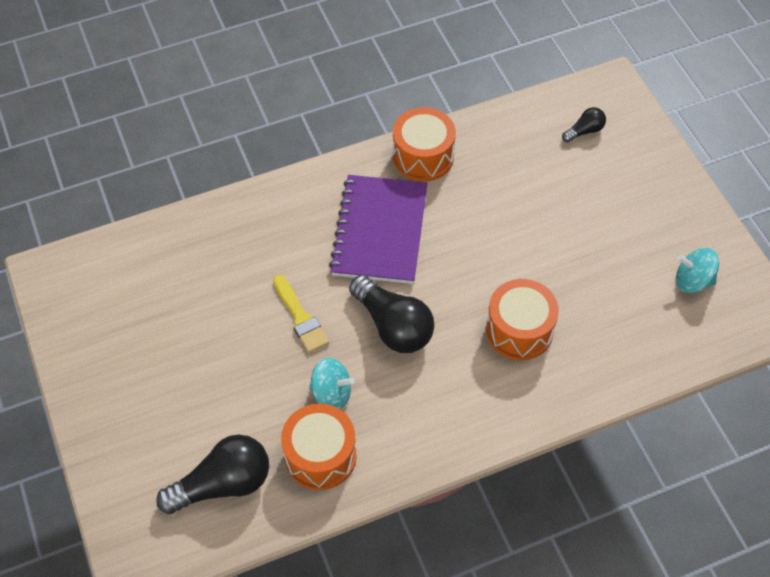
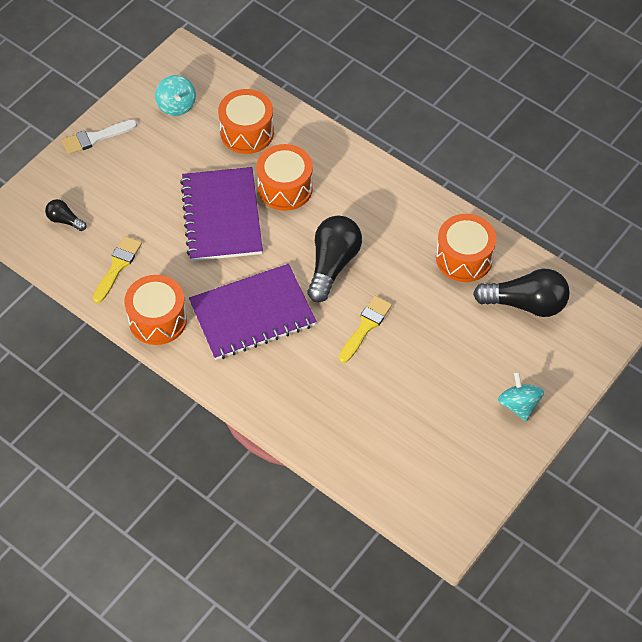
camera: 120 degrees left, 0 degrees up
black light bulb [156,435,269,514] -> black light bulb turned 150 degrees clockwise [473,269,570,317]
turquoise spinning top [309,358,354,409] -> turquoise spinning top moved to [498,371,544,421]
none -> white brush [62,120,137,155]
none -> yellow brush [93,236,142,303]
none -> purple notebook [180,167,263,261]
none -> orange drum [218,89,274,154]

